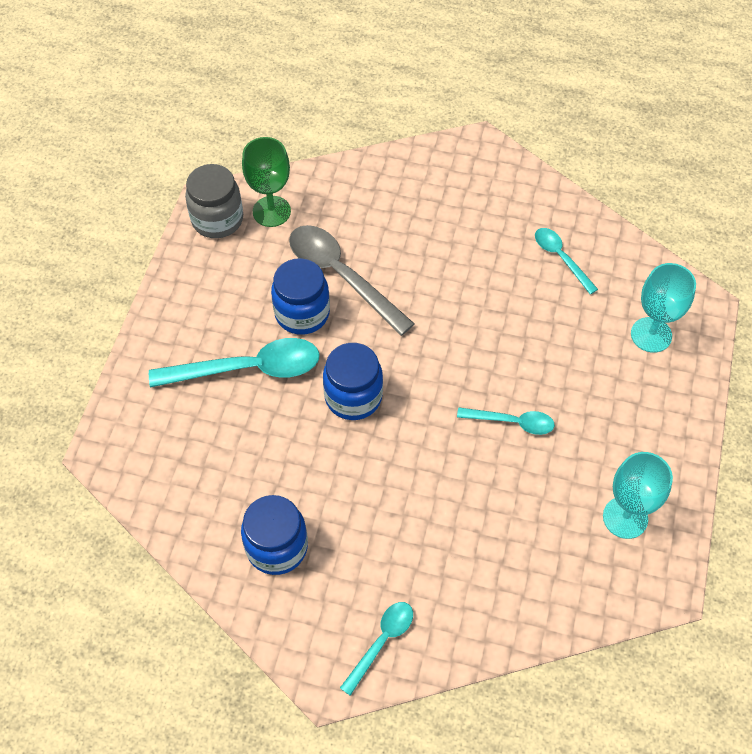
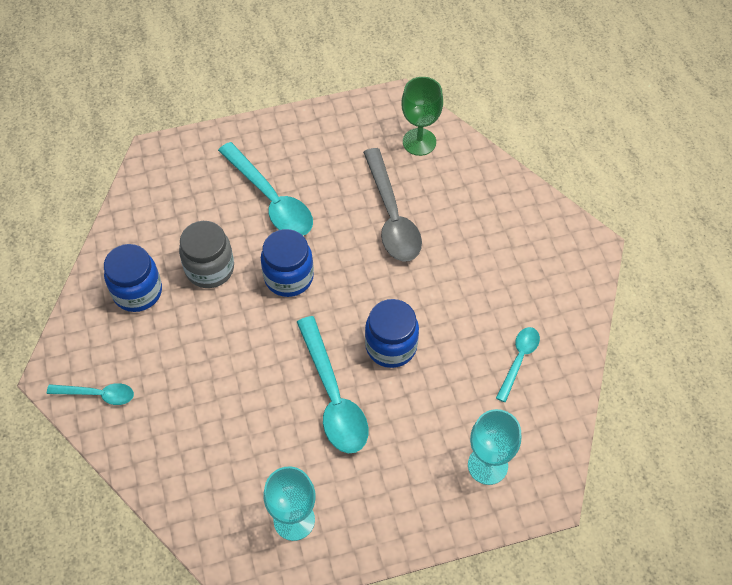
camera: 60 degrees right, 0 degrees up
grey jar [185,164,243,238] -> grey jar moved to [179,221,234,288]
blue jar [271,258,330,335] -> blue jar moved to [365,299,419,368]
grey spoon [289,225,415,336] -> grey spoon turned 150 degrees clockwise [363,148,422,261]
turquoise spoon [457,407,555,435] -> turquoise spoon [297,316,368,453], size x1.80

